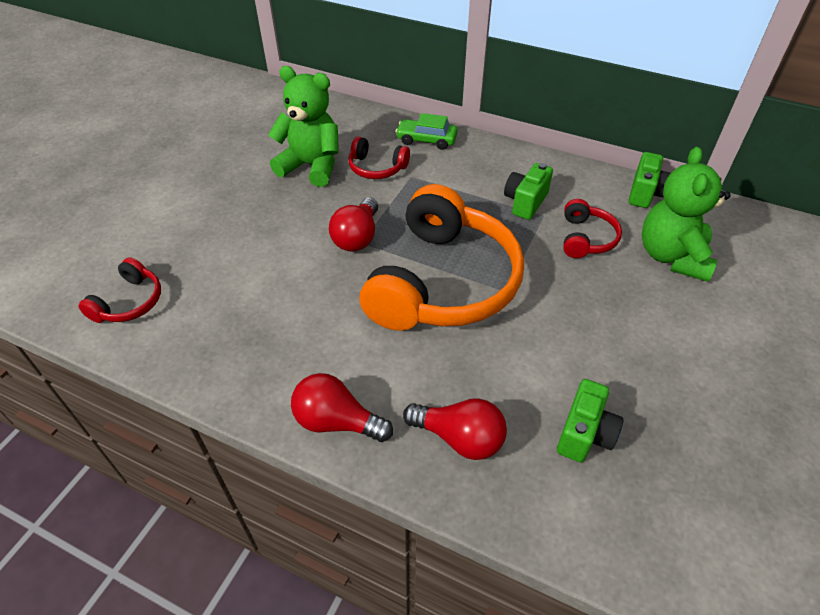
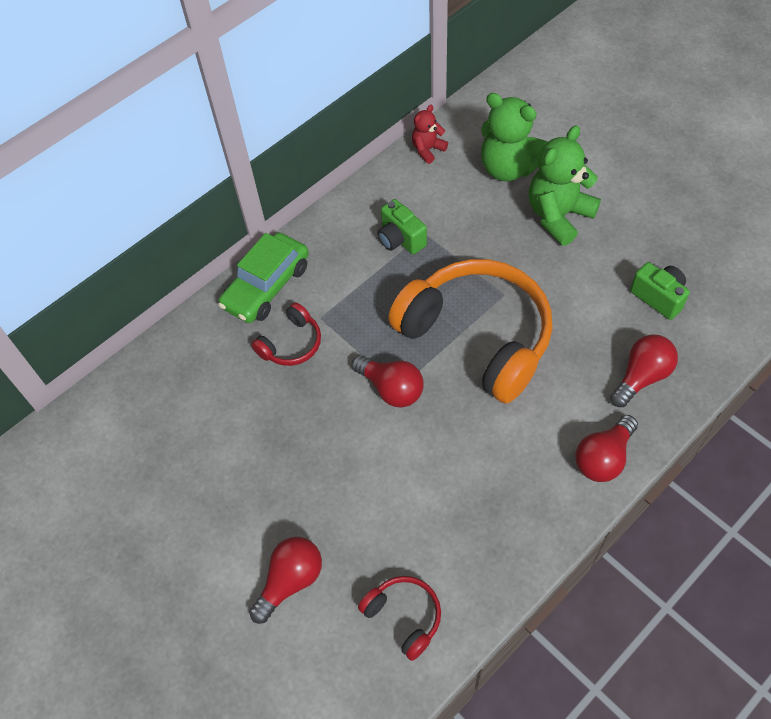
camera: 65 degrees left, 10 degrees up
green teddy bear [268,66,339,187] -> green teddy bear moved to [529,125,601,246]
green car [395,113,458,150] -> green car [218,233,309,323], size x1.55
red headphones [563,199,622,258] -> none
green camera [628,152,671,208] -> red teddy bear [412,105,448,164]
none -> red light bulb [249,537,322,624]

